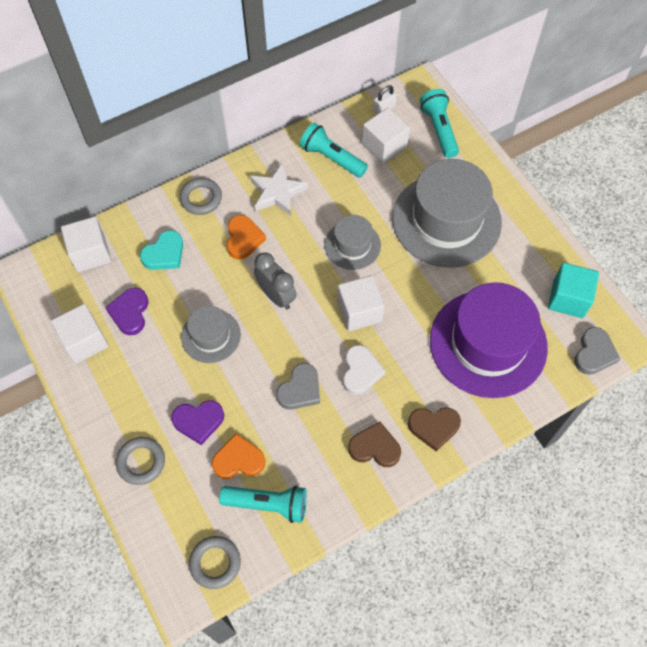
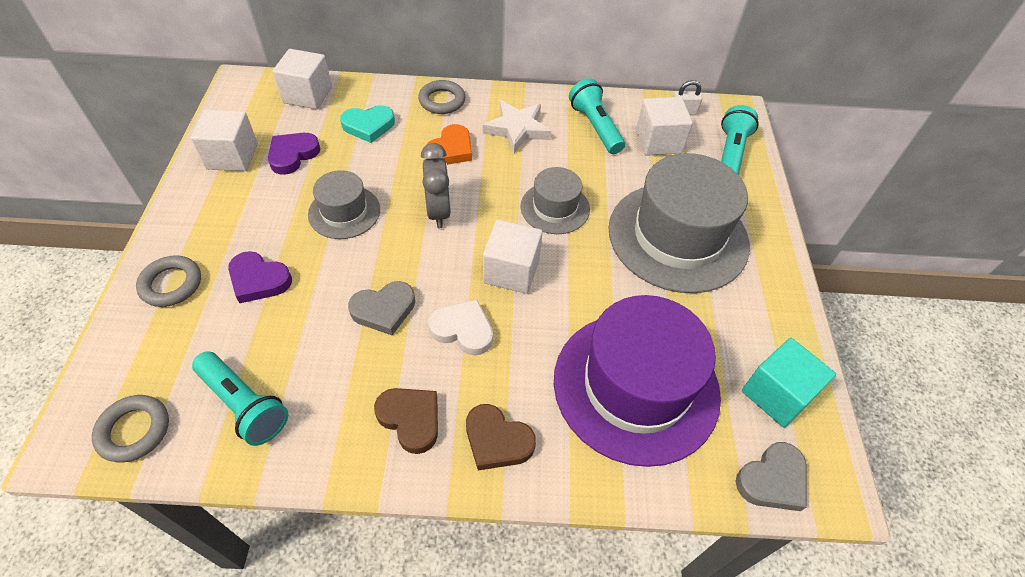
camera: 30 degrees right, 10 degrees down
orange heart [212,433,265,479] -> none
white heart [343,345,386,395] -> white heart turned 105 degrees counterclockwise [428,300,493,356]

